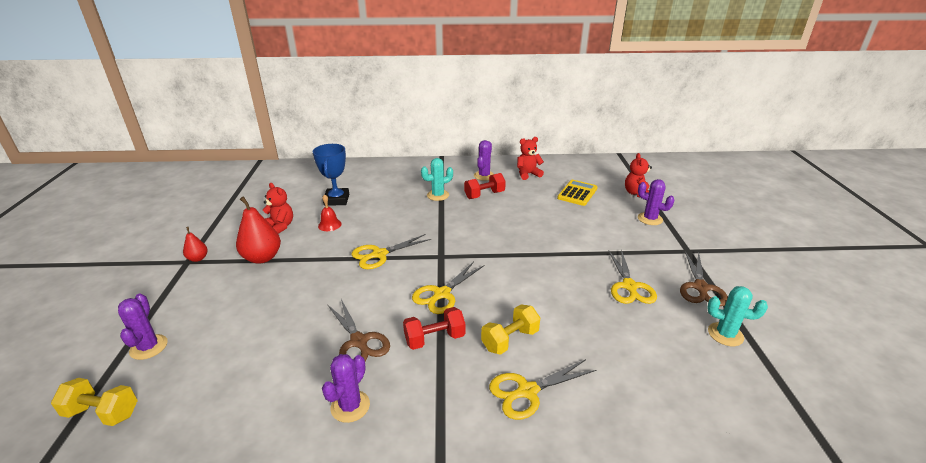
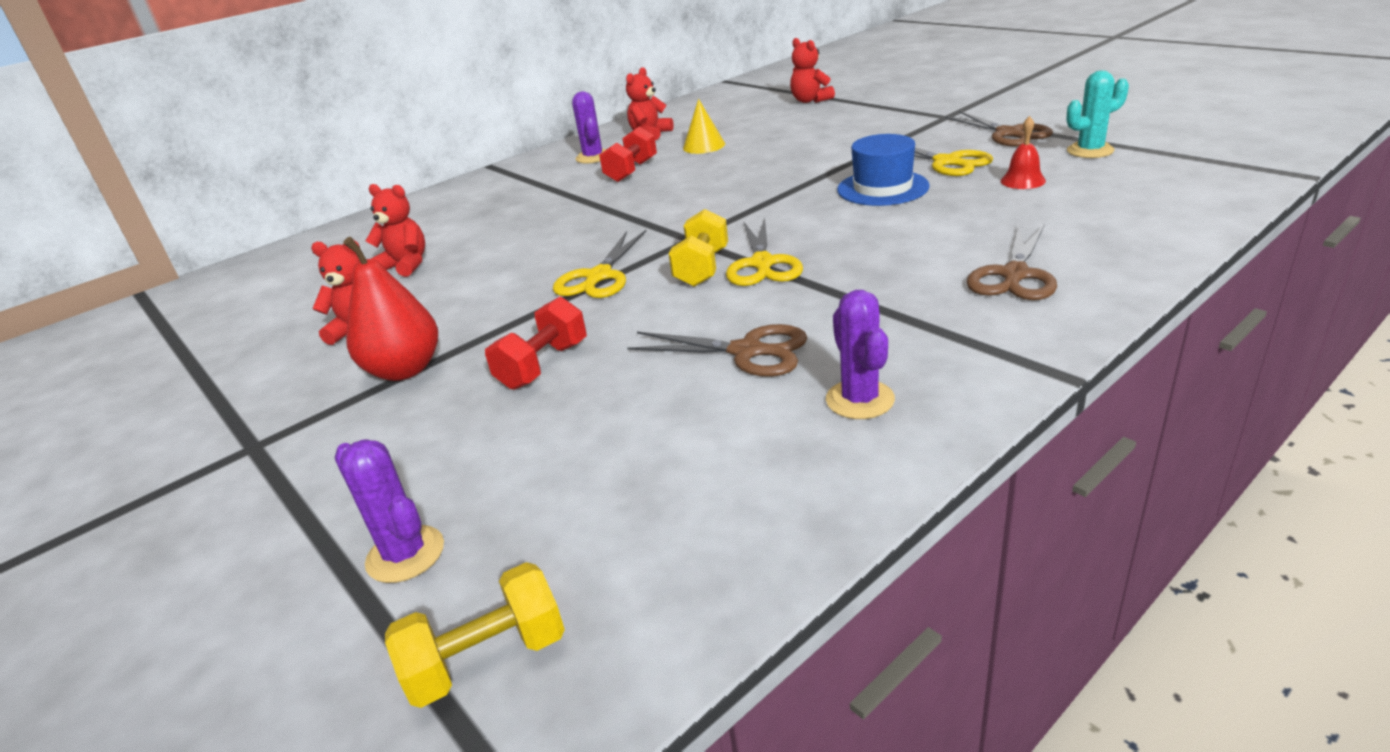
camera: 35 degrees left, 0 degrees up
red pear [183,227,208,262] -> none
blue trophy [313,144,349,206] -> red teddy bear [366,184,425,277]
red bell [318,194,342,231] -> red bell moved to [1001,116,1046,189]
red dumbbell [403,307,465,350] -> red dumbbell moved to [485,297,587,390]
turquoise cactus [421,158,453,201] -> none
yellow dumbbell [481,305,540,355] -> yellow dumbbell moved to [669,209,728,287]
yellow scissors [489,359,596,420] -> brown scissors [966,224,1057,300]
yellow calculator [557,180,598,206] -> none
purple cactus [638,179,675,225] -> none
none -> yellow cone [683,99,725,154]
none -> blue hat [837,134,930,206]

